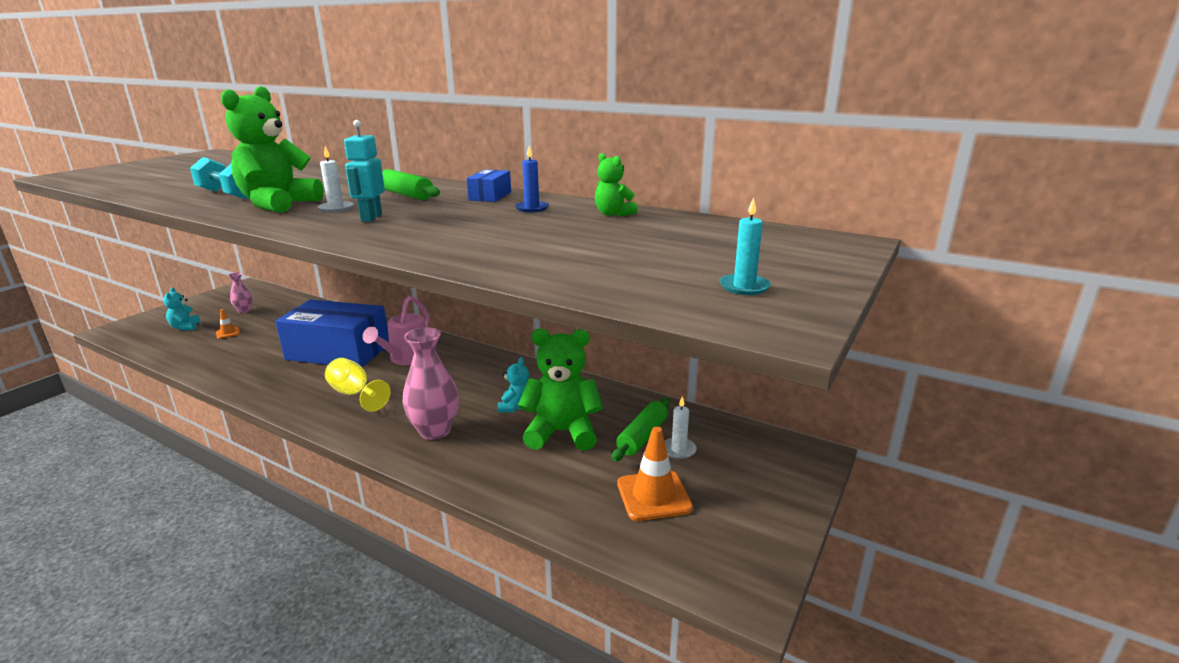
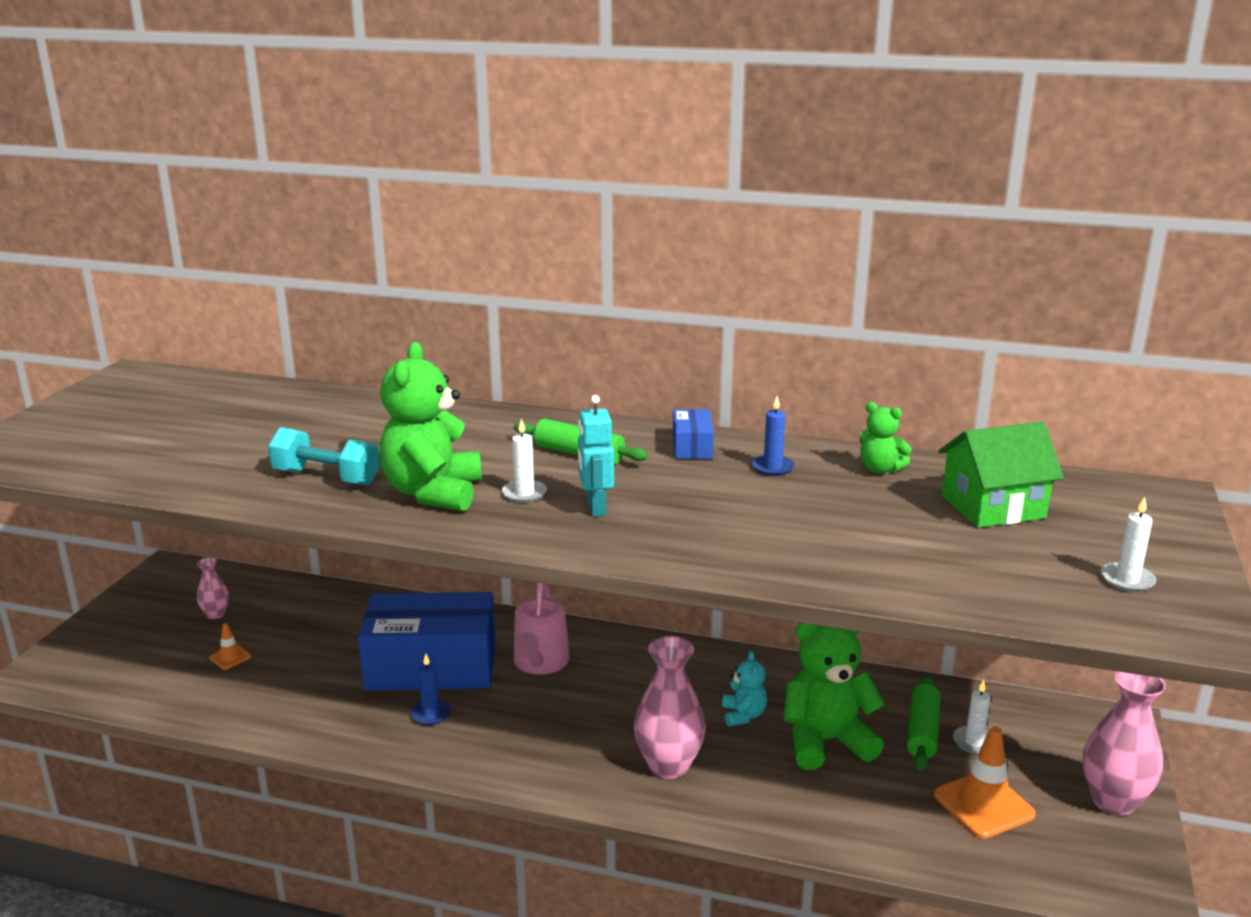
camera: 15 degrees left, 0 degrees up
turquoise teddy bear [163,288,200,330] -> none
yellow goblet [325,358,391,411] -> none
turquoise candle [719,197,771,295] -> white candle [1101,497,1156,592]
none -> blue candle [410,654,451,726]
none -> green house [938,422,1064,528]
none -> pink vase [1083,671,1166,815]

